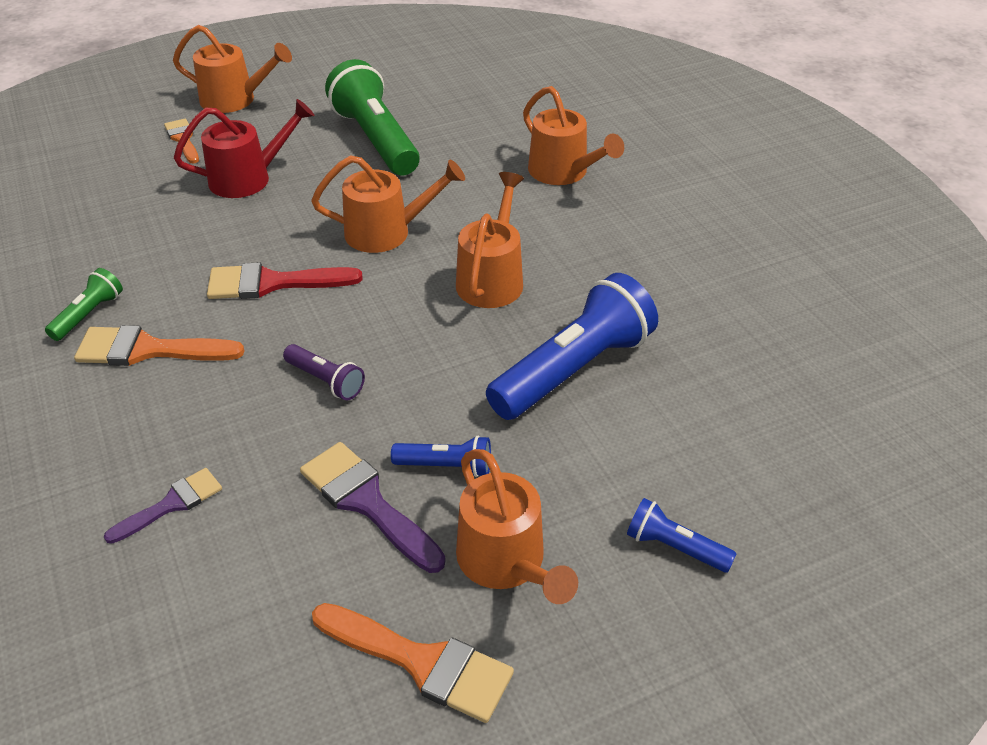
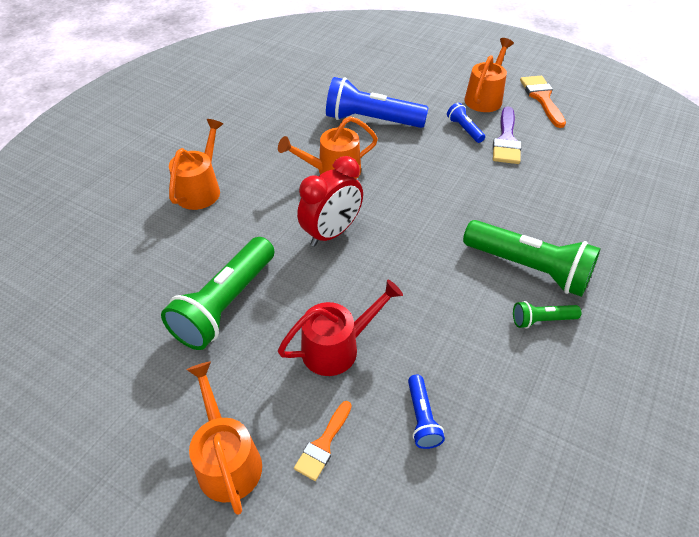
camera: 125 degrees left, 5 degrees up
orange brush [74,325,245,366] -> green flashlight [463,220,601,297]
purple brush [104,468,222,544] -> none
red watering can [174,99,315,198] -> red watering can turned 120 degrees clockwise [278,280,403,376]
red brush [207,262,362,299] -> none
purple flashlight [283,344,365,400] -> none
orange watering can [311,155,465,253] -> red clock [297,156,363,246]
blue flashlight [627,498,737,573] -> blue flashlight moved to [408,374,445,449]

